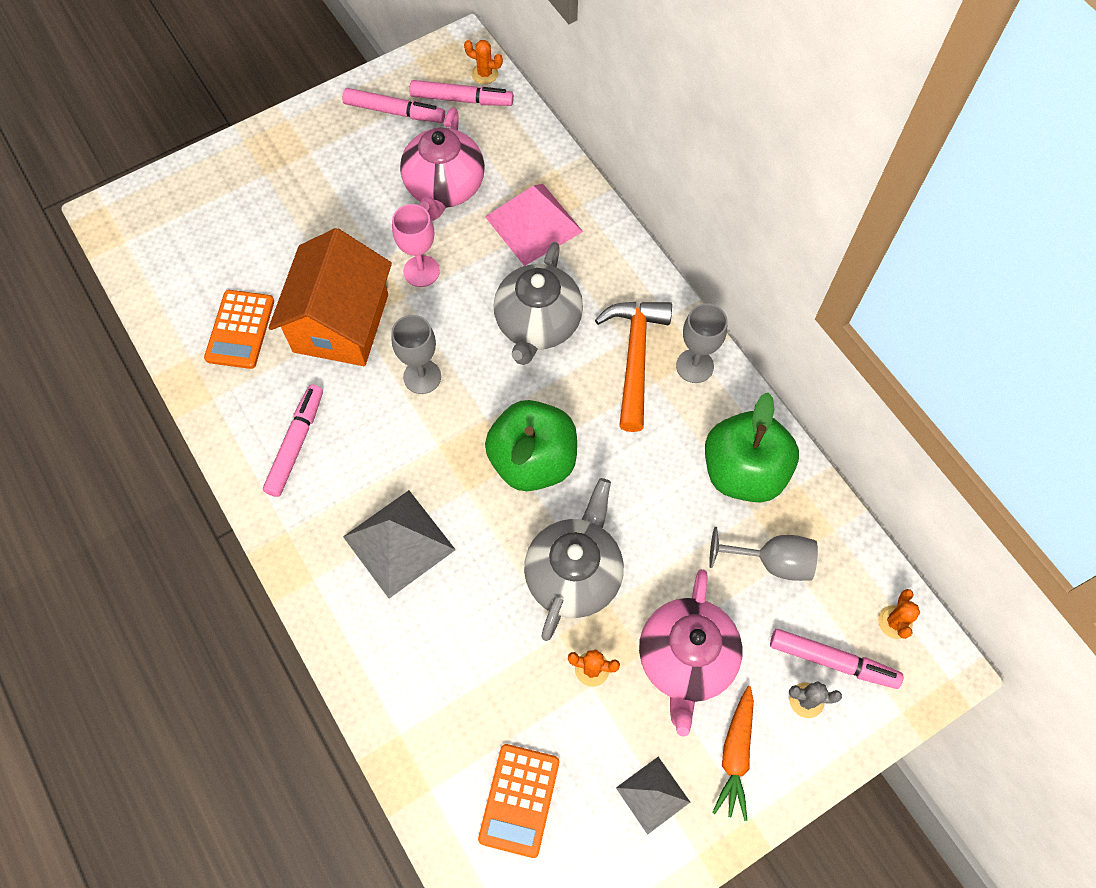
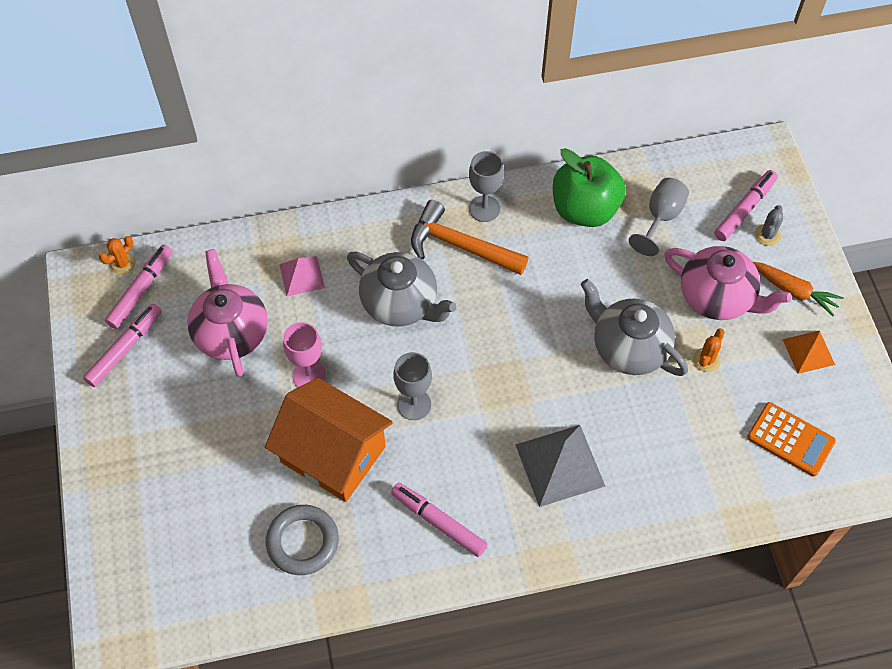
camera: 70 degrees left, 5 degrees down
orange calculator [204,290,274,369] -> grey ring [266,505,339,575]
pink teapot [400,108,485,221] -> pink teapot turned 135 degrees counterclockwise [187,249,268,377]
pink pyramid [485,184,583,266] -> pink pyramid [279,256,325,296], size x0.60
green apple [485,400,577,491] -> none
grey pyramid [616,757,690,835] -> orange pyramid [782,331,835,374]
orange cactus [878,589,920,639] -> none

